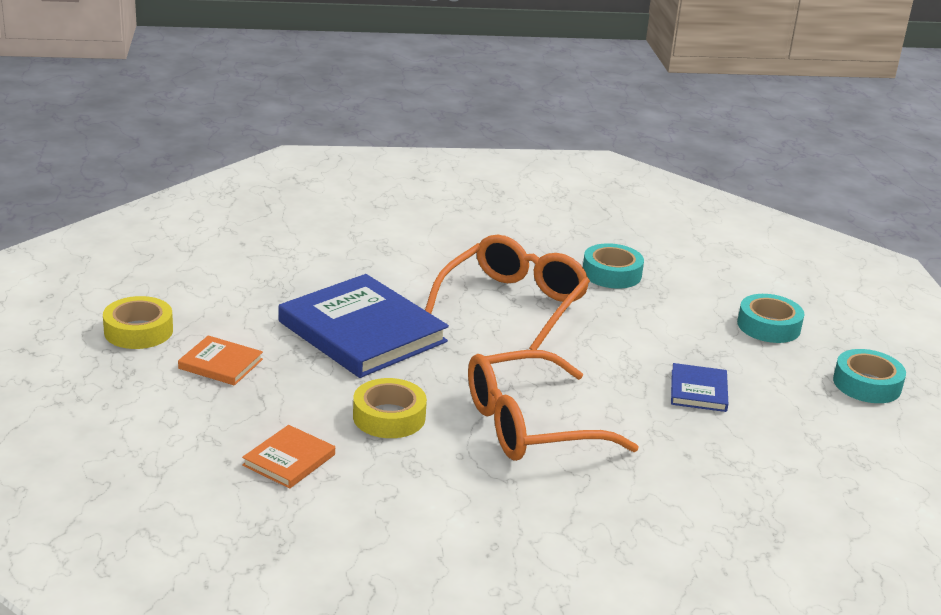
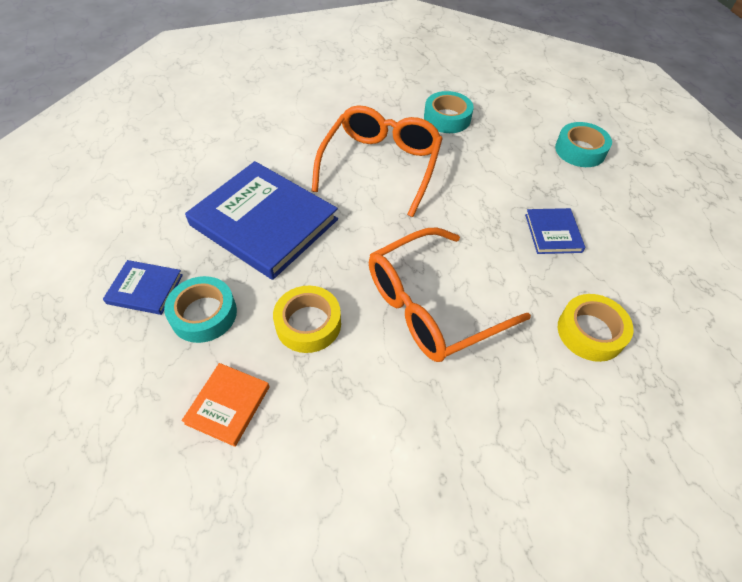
camera: 10 degrees left, 25 degrees up
yellow tape [103,296,173,349] -> yellow tape moved to [558,294,634,362]
orange book [178,335,263,386] -> blue book [103,260,183,315]
turquoise tape [833,349,906,403] -> turquoise tape moved to [164,276,237,343]

